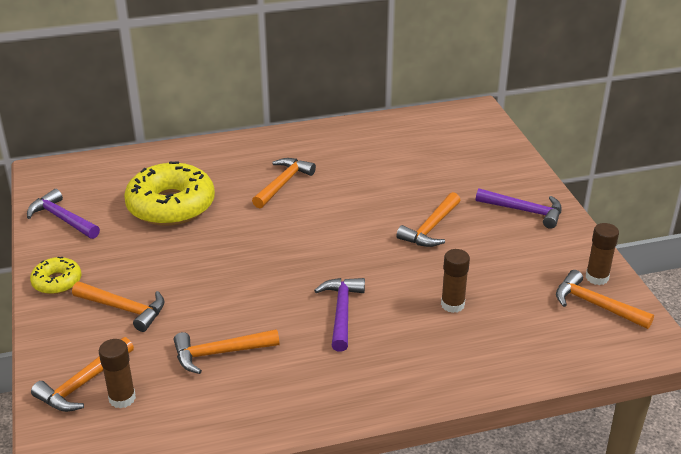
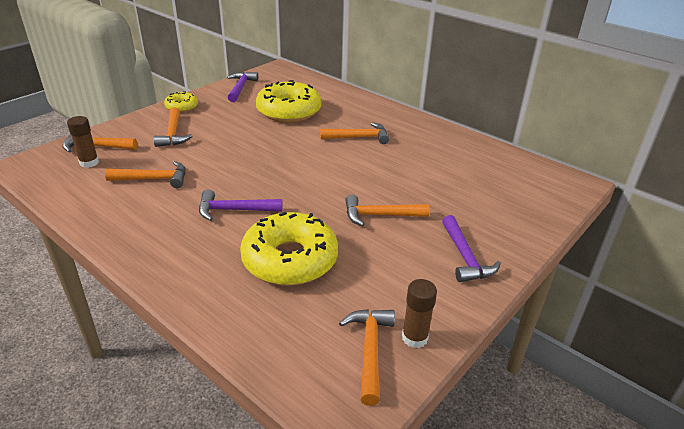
camera: 55 degrees right, 0 degrees up
orange hammer [174,329,280,374] -> orange hammer turned 135 degrees clockwise [105,161,186,188]
purple hammer [314,278,365,352] -> purple hammer turned 150 degrees counterclockwise [199,189,283,221]
brown glue stick [441,249,470,313] -> yellow donut [240,212,338,286]

